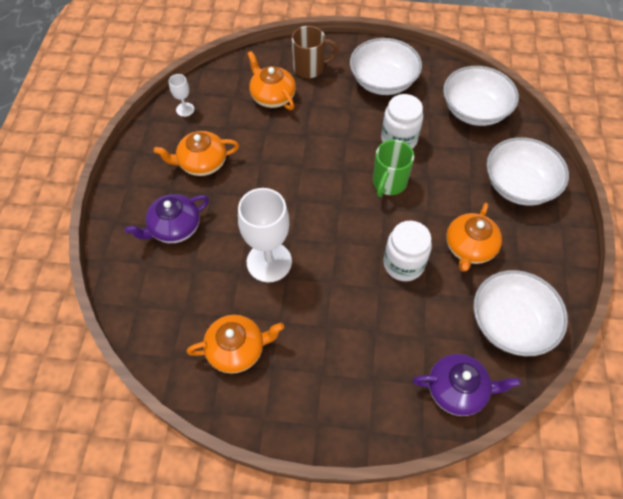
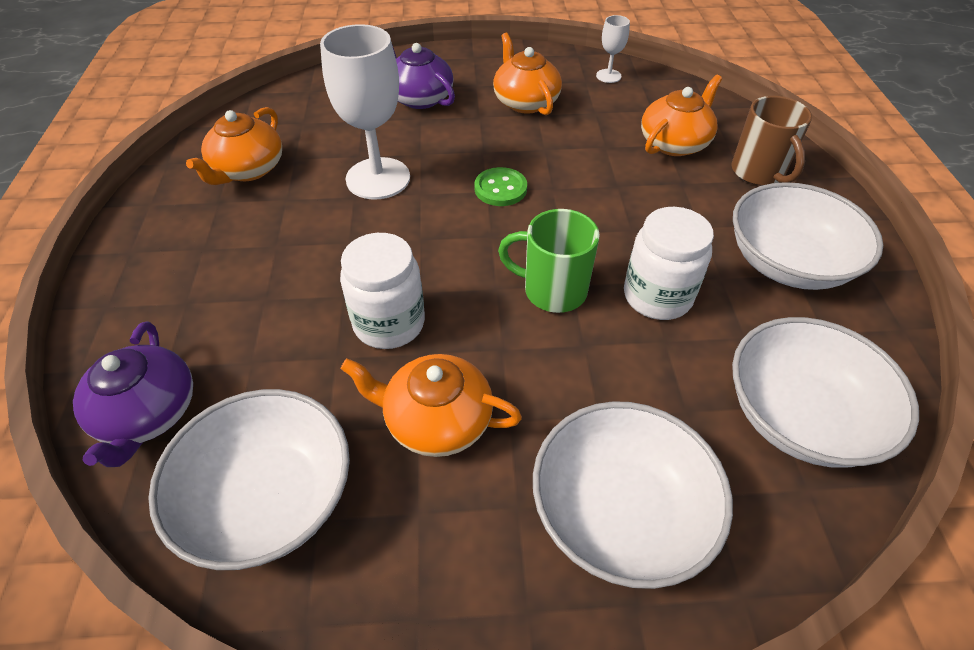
camera: 80 degrees right, 10 degrees down
orange teapot [186,315,284,374] -> orange teapot turned 45 degrees clockwise [186,107,282,185]
none -> green button [474,167,527,206]

